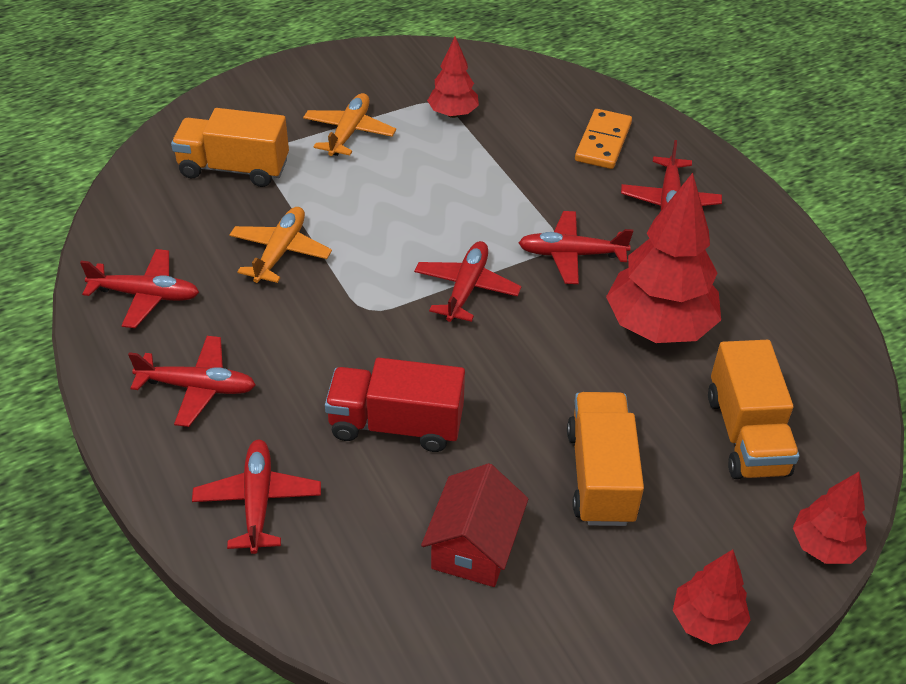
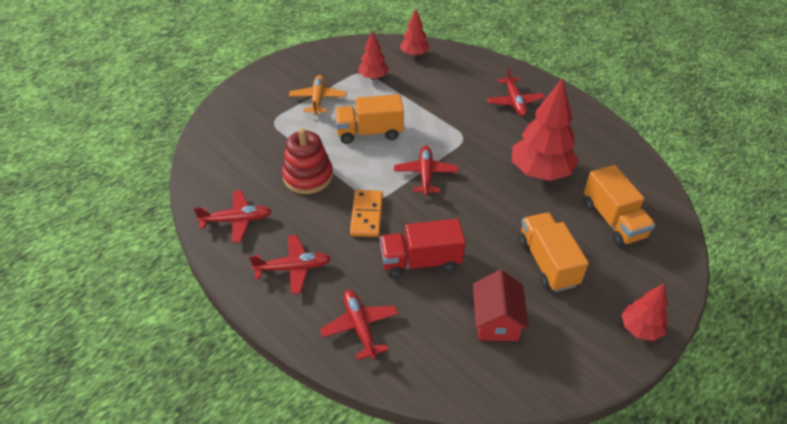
camera: 15 degrees left, 0 degrees up
orange truck [171,108,289,187] -> orange truck moved to [335,94,404,144]
orange plane [230,207,332,283] -> red stacking toy [282,128,333,194]
red plane [518,211,633,284] -> none
orange domino [575,109,632,169] -> orange domino moved to [350,190,383,237]
red tree [793,472,867,564] -> red tree moved to [400,9,430,57]

